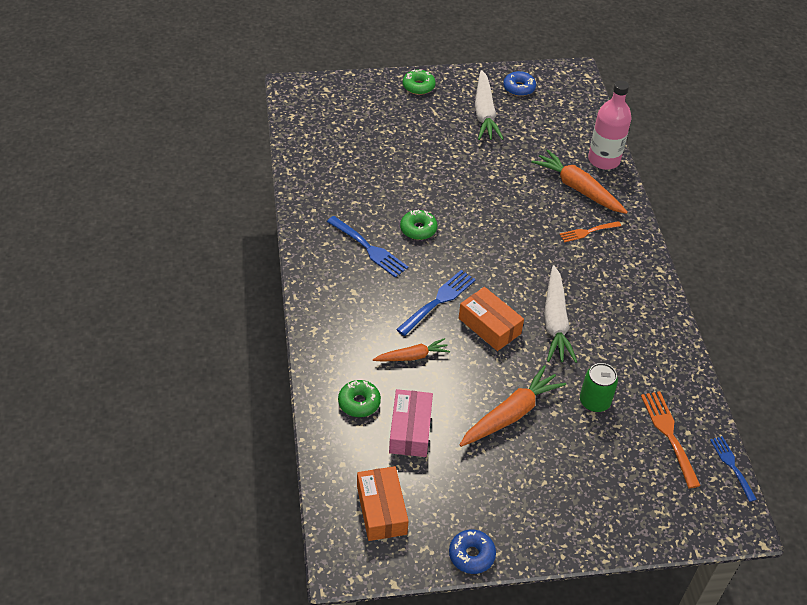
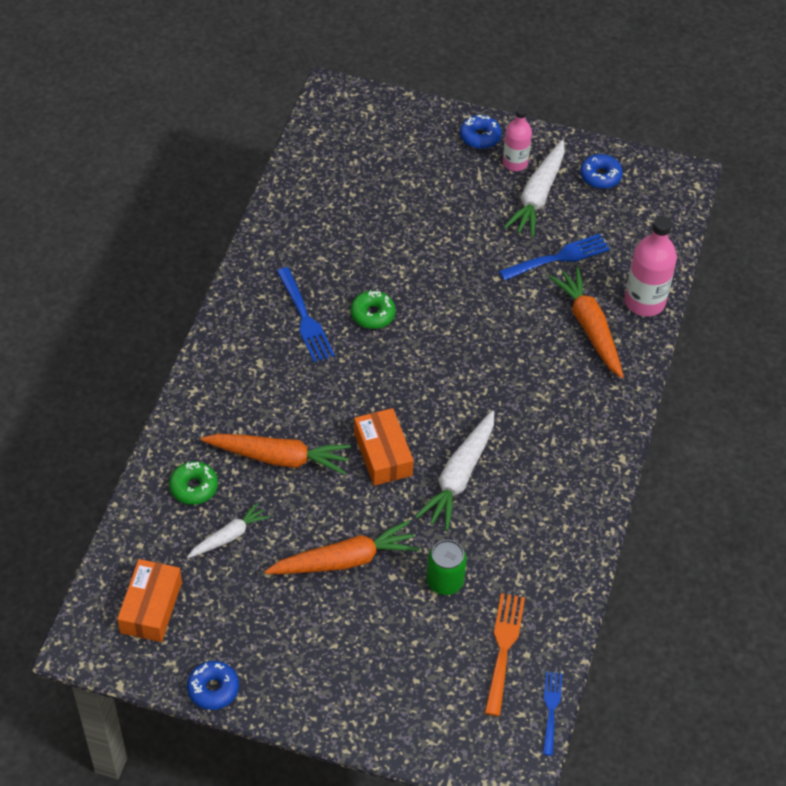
camera: 25 degrees right, 5 degrees up
orange carrot [373,338,450,361] -> orange carrot [201,434,351,475], size x1.66
pink box [389,389,433,457] -> white carrot [187,502,270,558]
blue fork [396,270,476,336] -> blue fork moved to [499,234,610,281]
green donut [403,69,436,95] -> blue donut [460,115,501,149]
orange fork [559,221,621,243] -> none
none -> pink bottle [503,106,532,171]

